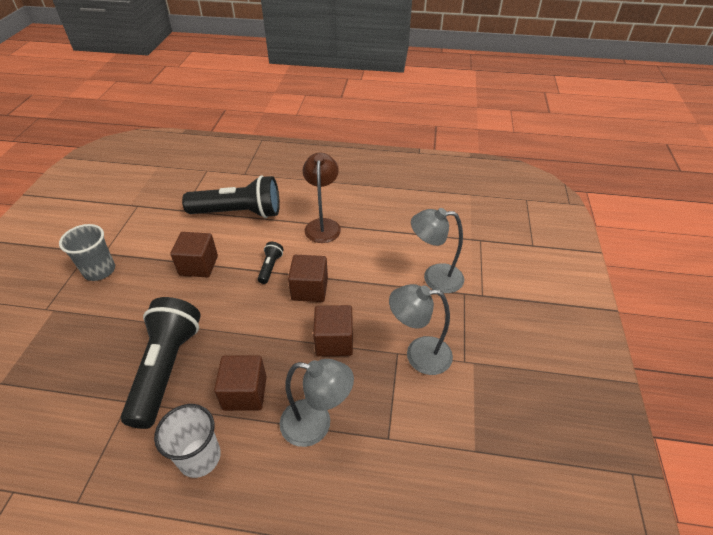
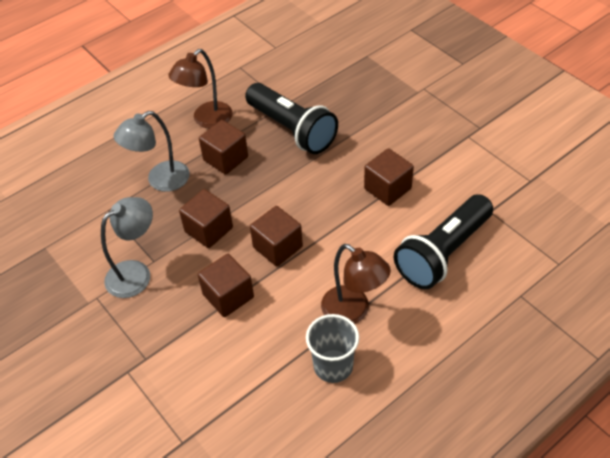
camera: 135 degrees right, 5 degrees up
grey cup [59,224,115,281] -> grey cup moved to [306,314,359,383]
white cup [154,404,221,478] -> brown lamp [168,49,233,129]
black flashlight [258,242,284,284] -> none
grey lamp [411,208,464,293] -> none
none -> brown cube [198,254,254,317]

